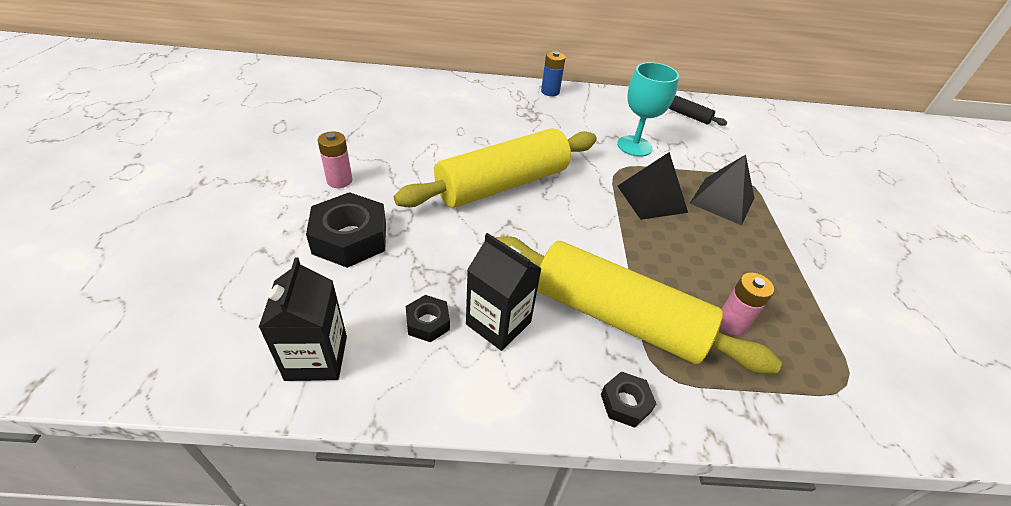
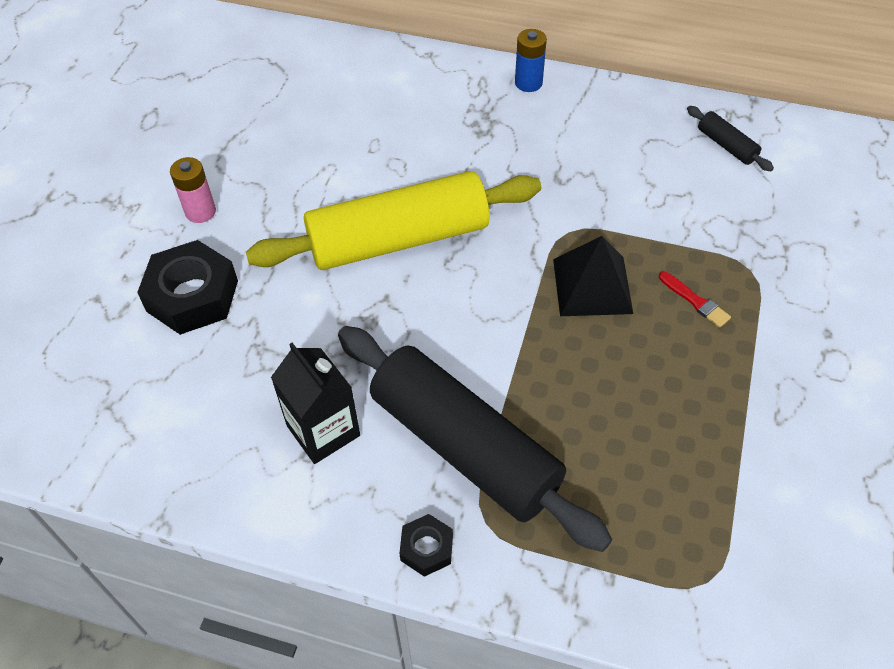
camera: 20 degrees right, 10 degrees up
black carton [258,258,347,381] -> none
black nut [406,295,450,342] -> none
yellow rolling pin [496,236,782,374] -> black rolling pin [338,326,612,552]
turquoise goblet [617,62,679,157] -> none
black pyramid [690,154,754,225] -> red brush [659,271,731,328]
pink battery [720,273,774,335] -> none

